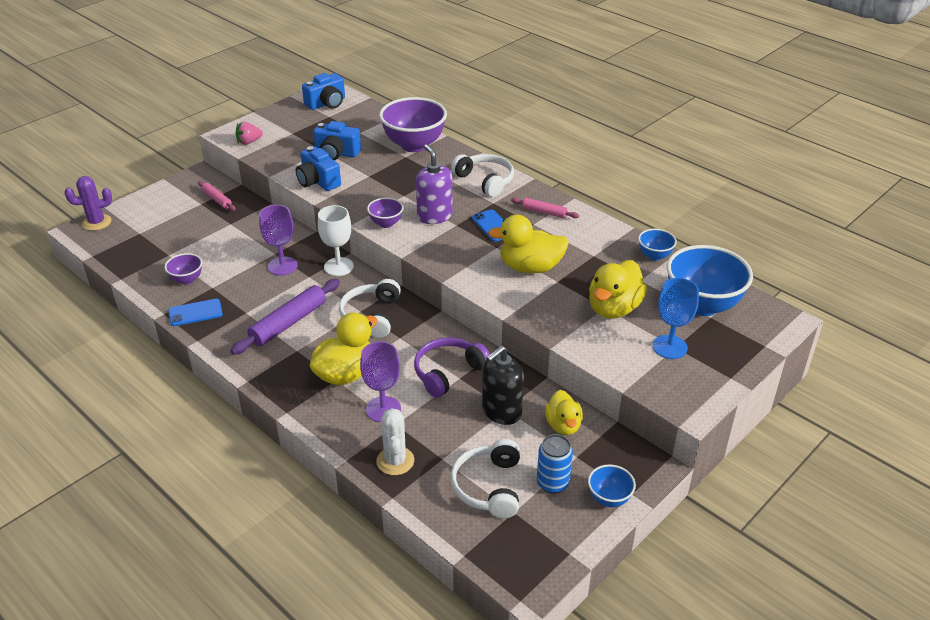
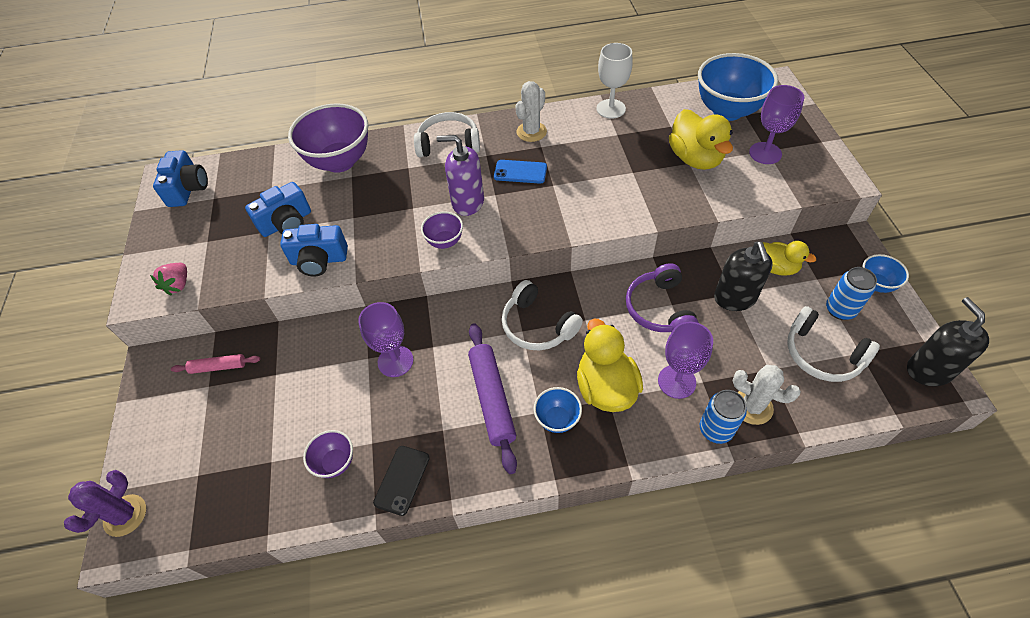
camera: 50 degrees left, 15 degrees up
blue phone [168,299,223,326] -> black phone [373,446,430,516]
white goblet [318,205,354,276] -> white goblet moved to [597,43,633,119]
yellow duck [488,215,569,273] -> none
pink rolling pin [511,198,579,218] -> white cactus [515,81,547,142]
blue bowl [638,229,677,261] -> blue bowl moved to [534,387,582,433]
blue goblet [653,278,699,359] -> purple goblet [749,85,805,164]
none -> blue can [700,390,747,444]
none -> black soap dispenser [907,297,989,386]

